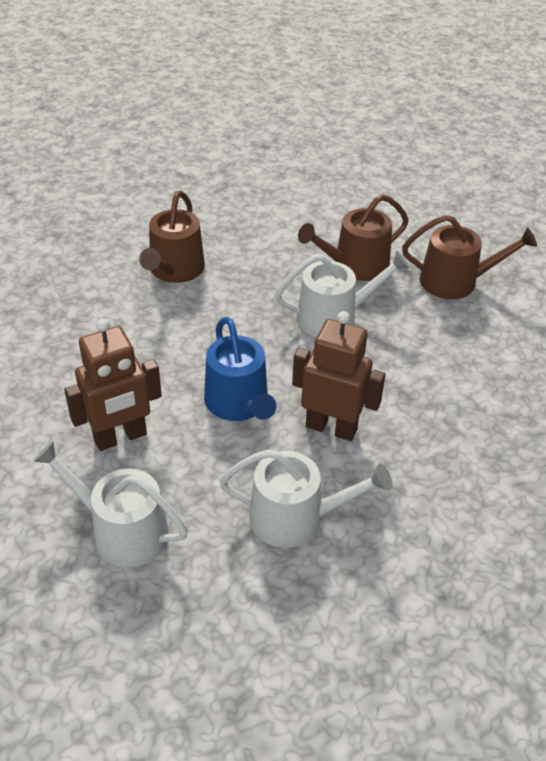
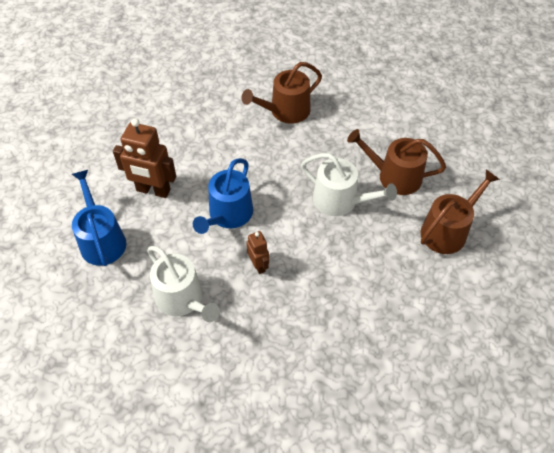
camera: 45 degrees right, 10 degrees up
white watering can [33,441,188,568] -> blue watering can [72,170,127,266]
brown robot [292,311,386,441] -> brown robot [247,231,269,274], size x0.54
brown watering can [402,215,537,299] -> brown watering can turned 90 degrees counterclockwise [420,169,500,254]

